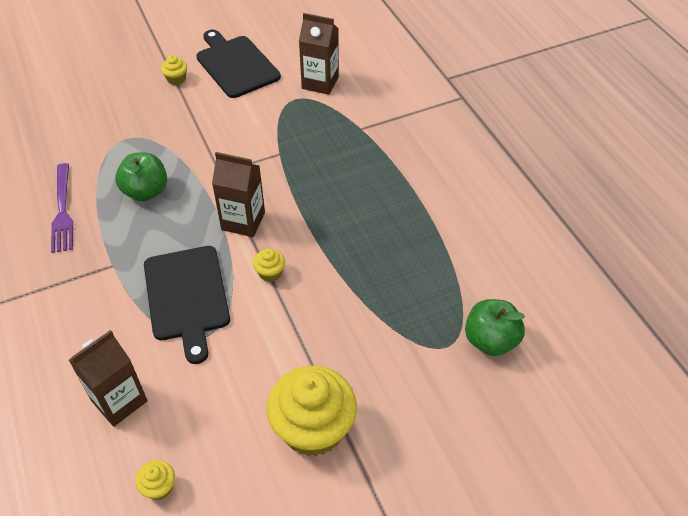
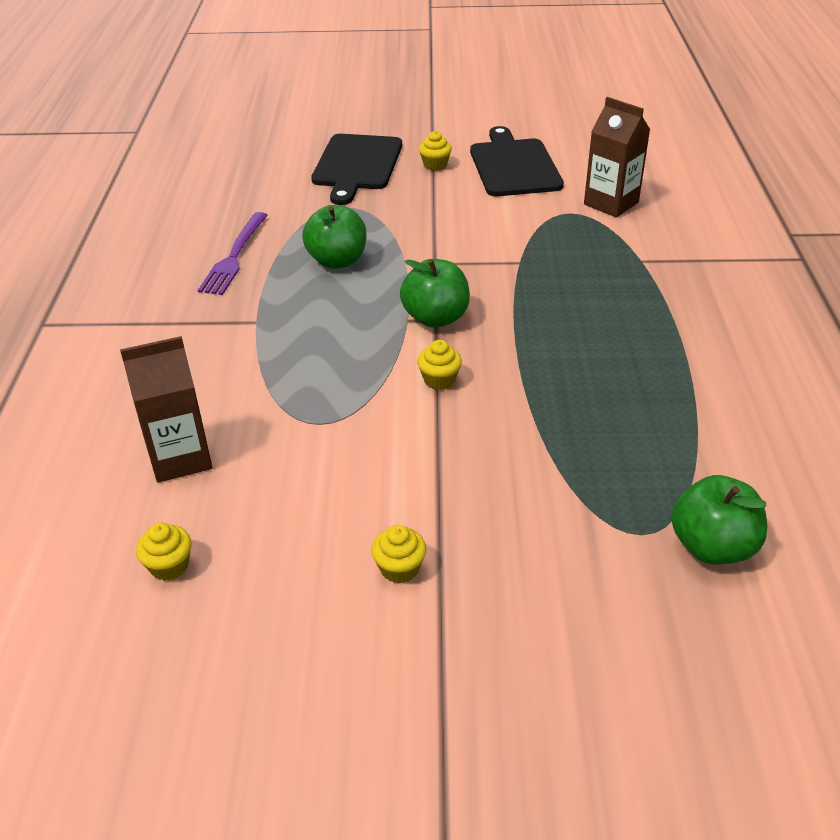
camera: 25 degrees right, 10 degrees down
black cutting board [144,246,230,364] -> black cutting board moved to [311,134,402,205]
brown carton [212,152,265,237] -> green apple [400,259,470,328]
yellow cupcake [267,365,357,456] -> yellow cupcake [371,525,426,584], size x0.43

